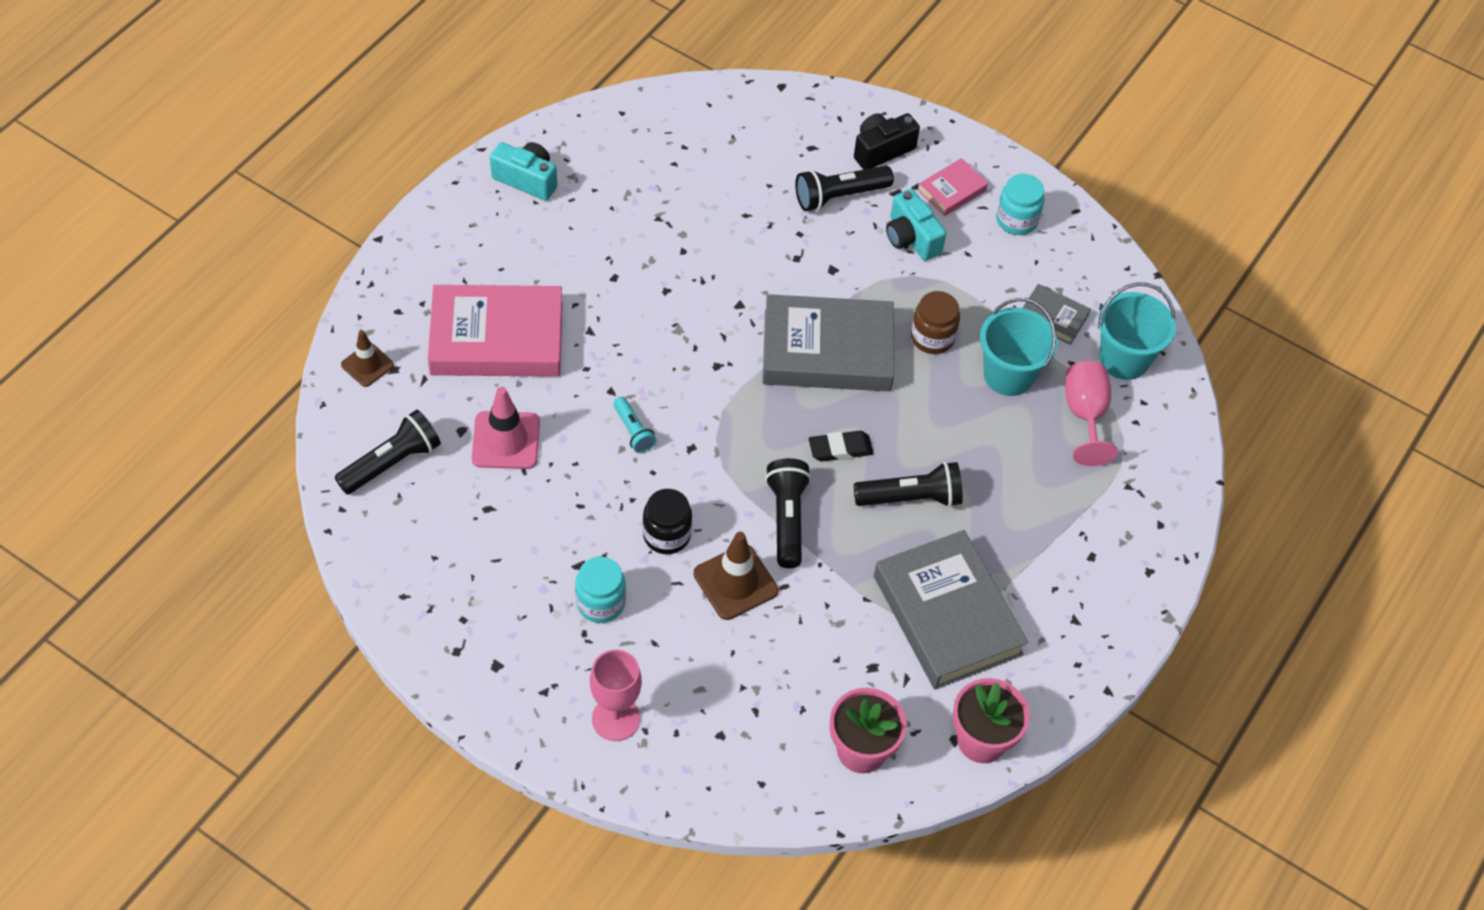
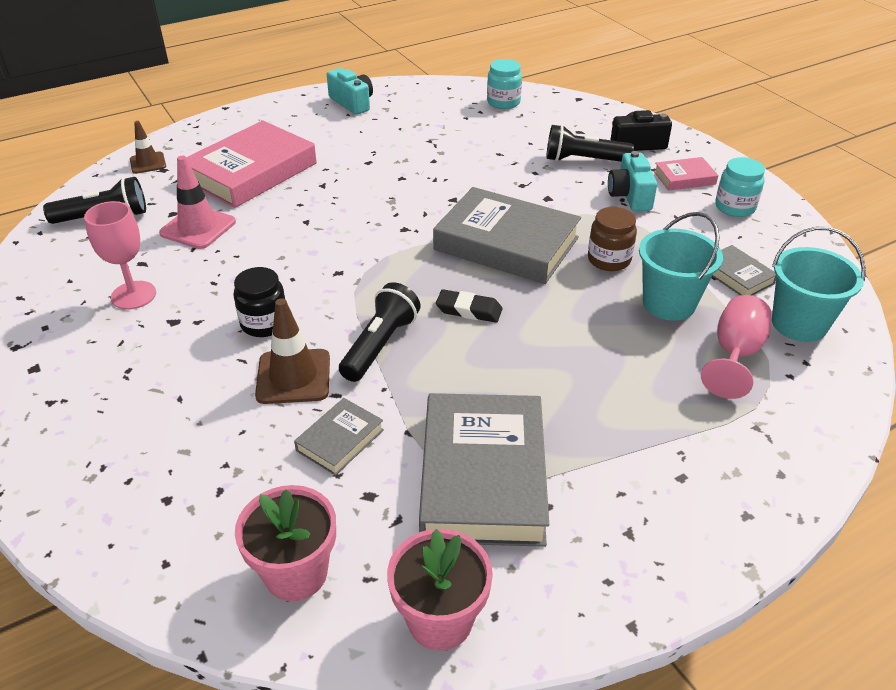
camera: 30 degrees right, 15 degrees down
pink book [428,285,563,377] -> pink book turned 75 degrees counterclockwise [186,120,317,208]
turquoise jar [575,557,626,623] -> turquoise jar moved to [487,59,522,109]
pink goblet [590,650,642,741] -> pink goblet moved to [84,201,156,310]
turquoise flashlight [613,397,657,453] -> none
black flashlight [854,462,963,507] -> none
none -> grey book [294,398,384,476]

